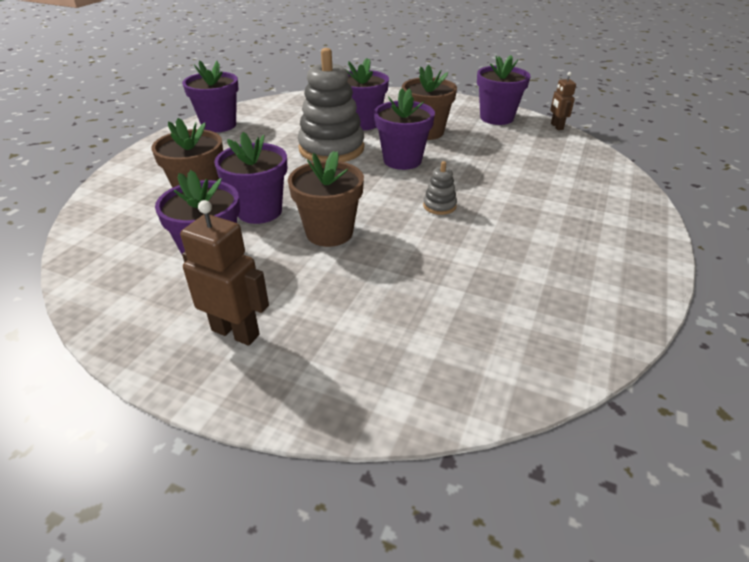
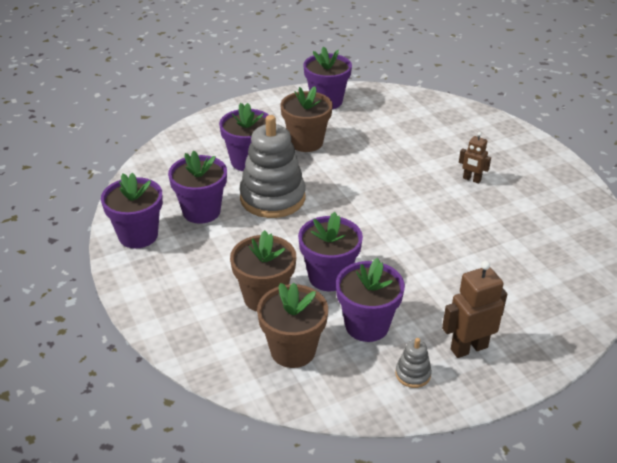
camera: 50 degrees left, 0 degrees up
brown flower pot [288,151,364,247] -> brown flower pot moved to [257,283,328,368]
purple flower pot [374,88,435,170] -> purple flower pot moved to [168,150,227,224]
grey stacking toy [423,161,457,215] -> grey stacking toy moved to [395,338,432,388]
brown robot [550,72,576,130] -> brown robot moved to [459,132,491,184]

